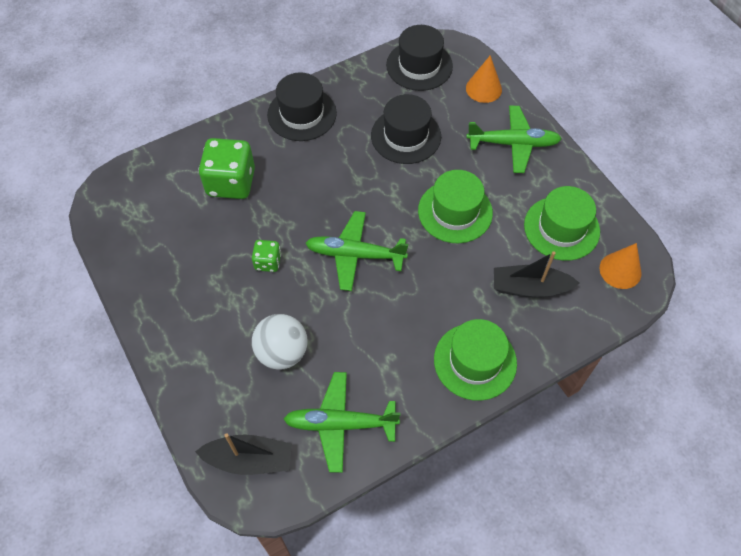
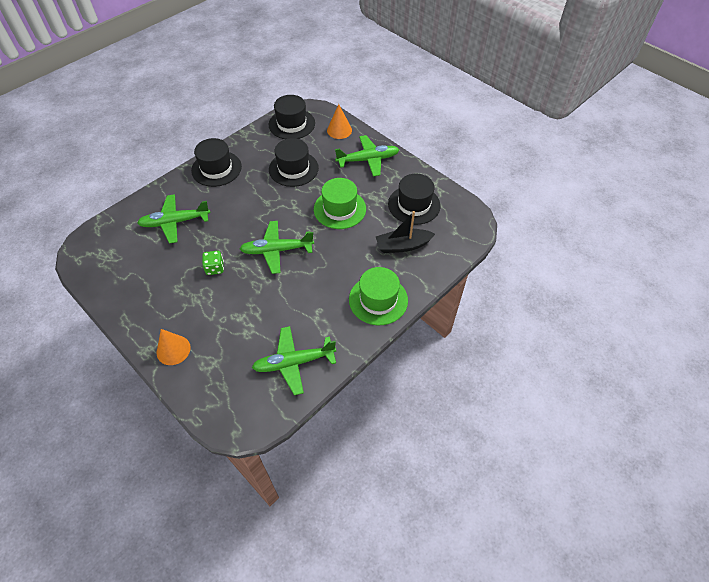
camera: 15 degrees left, 5 degrees down
black boat [195,433,292,475] -> none
green dice [198,138,255,199] -> green plane [137,194,210,244]
white ball [252,314,307,370] -> none
green hat [524,186,600,261] -> black hat [388,174,441,225]
orange cone [599,243,642,289] -> orange cone moved to [156,329,191,365]

